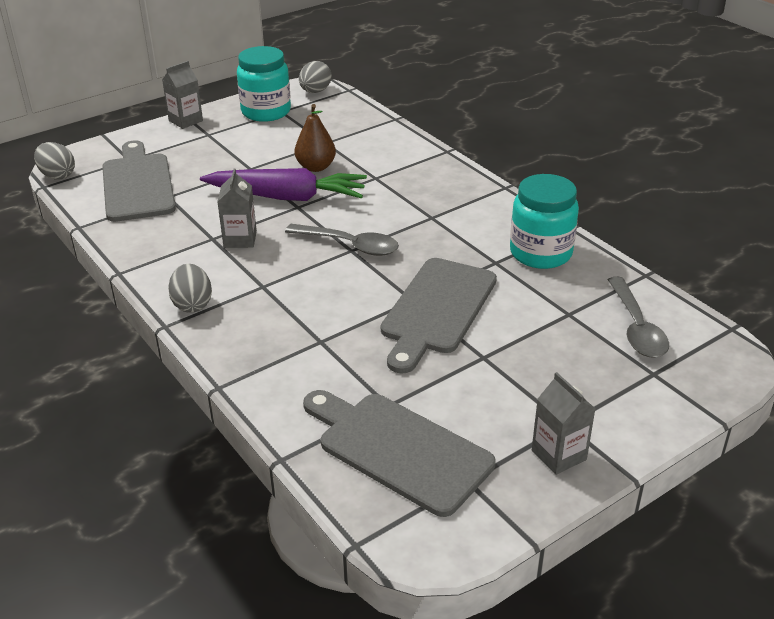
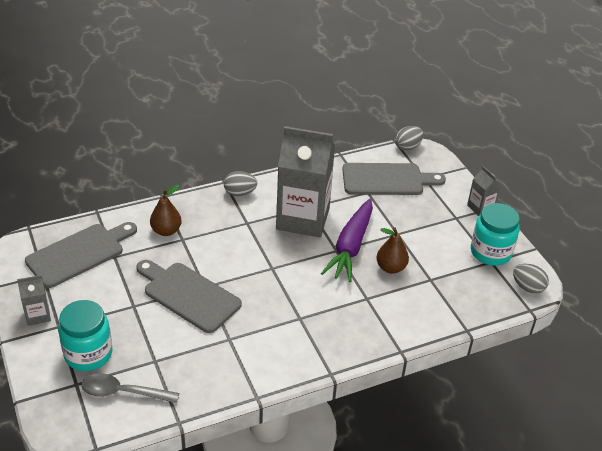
camera: 100 degrees right, 5 degrees up
grey carton [217,169,257,248] -> grey carton [276,126,335,237], size x2.27
grey spoon [285,224,399,256] -> none
turquoise jar [510,174,579,269] -> turquoise jar moved to [58,300,112,371]
none -> brown pear [150,185,182,236]

